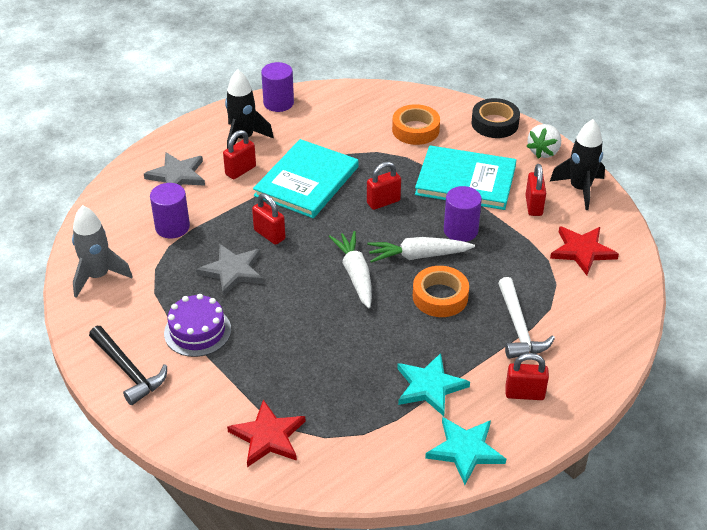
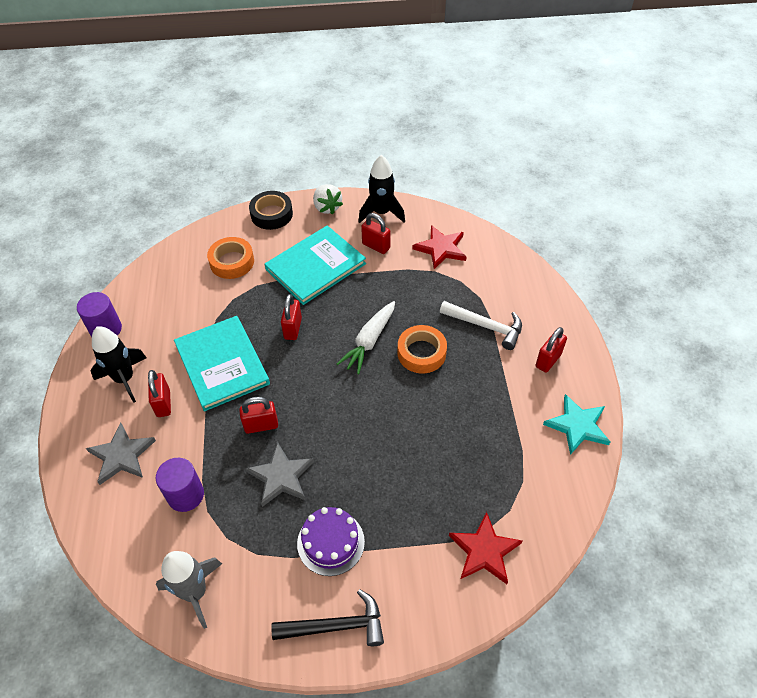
camera: 55 degrees left, 10 degrees up
white carrot [329,231,372,308] -> none
turquoise star [397,353,470,416] -> none
purple cylinder [444,186,482,242] -> none

